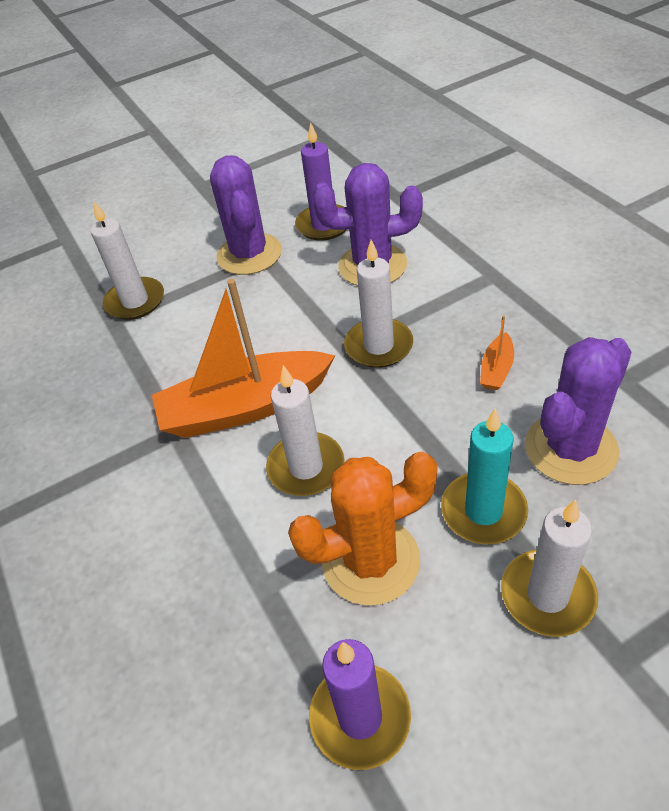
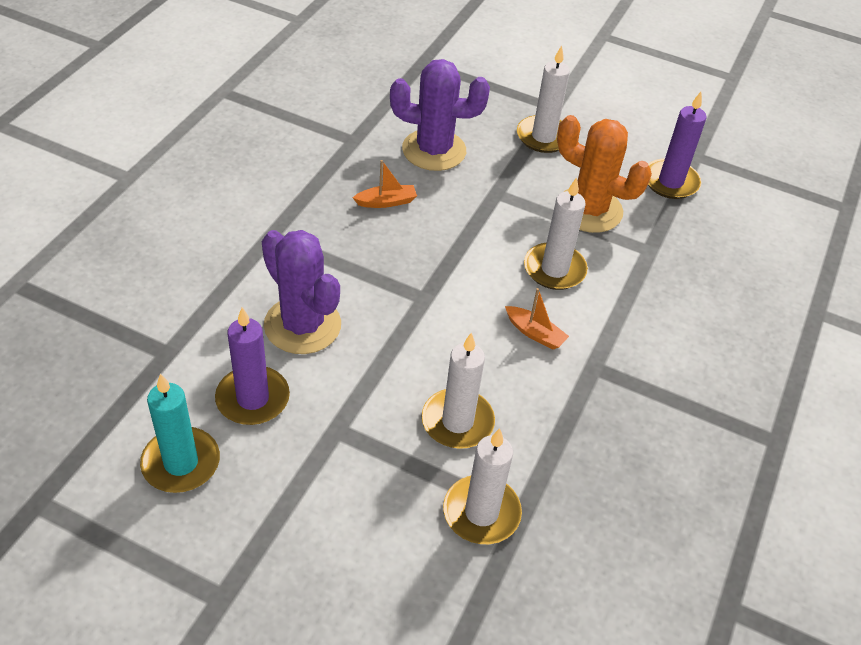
camera: 135 degrees left, 0 degrees up
orange boat [152,279,336,438] -> orange boat [505,288,569,349], size x0.42
purple cactus [210,155,282,275] -> none
white candle [344,240,413,368] -> white candle moved to [422,332,495,449]
turquoise candle [441,408,528,544] -> turquoise candle moved to [140,373,220,493]

